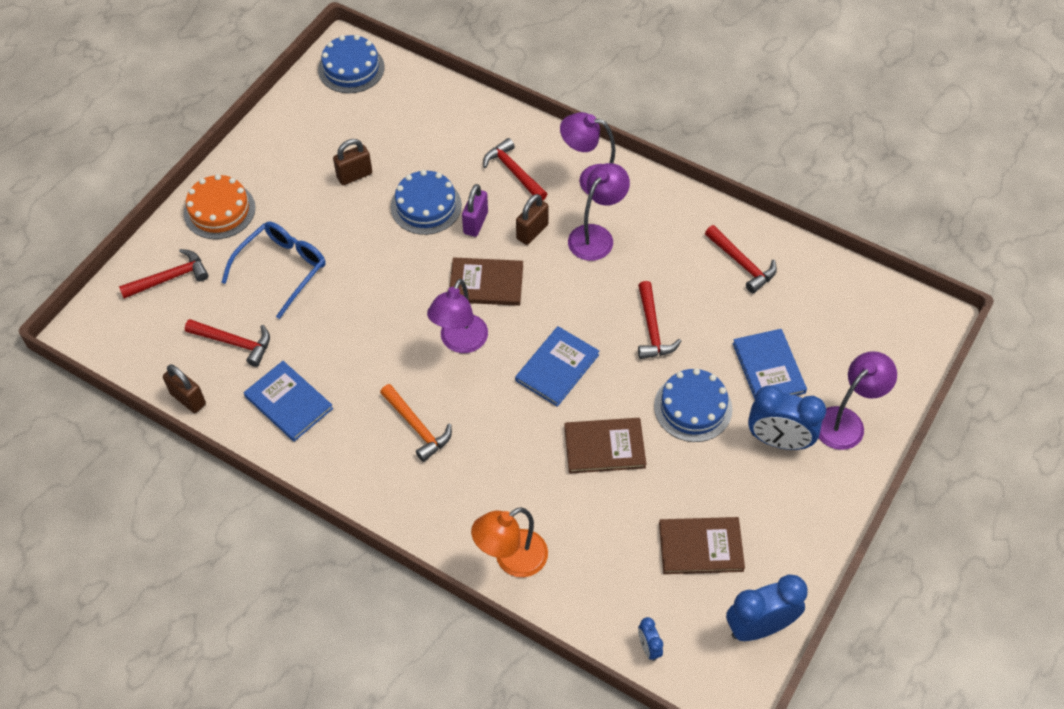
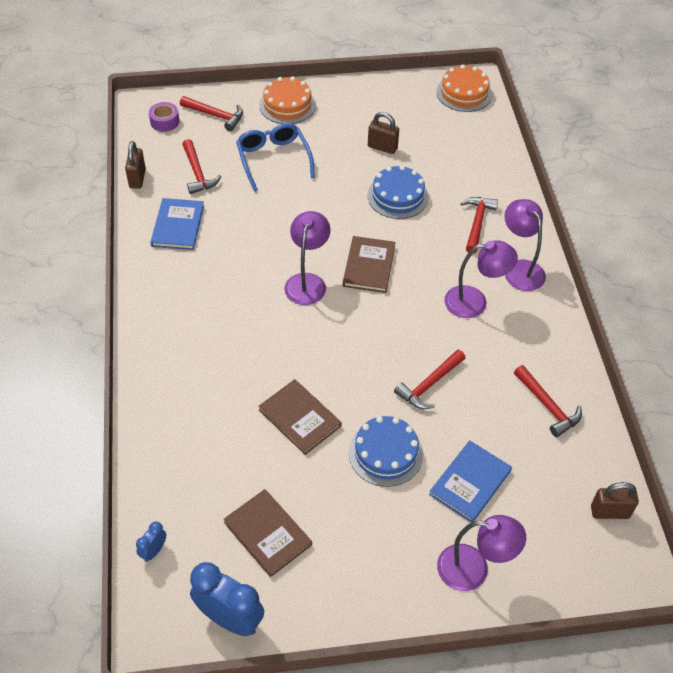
camera: 50 degrees right, 5 degrees down
blue glasses [221,221,326,319] -> blue glasses turned 105 degrees counterclockwise [236,123,315,191]
blue cake [318,35,384,93] -> orange cake [436,65,492,112]
orange hammer [380,384,452,462] -> none
purple lamp [427,279,488,353] -> purple lamp turned 120 degrees clockwise [284,211,330,305]
brown book [449,257,523,306] -> brown book turned 45 degrees clockwise [343,236,396,293]
purple padlock [462,184,488,237] -> none
orange lamp [471,507,548,577] -> none
blue book [515,326,599,407] -> none
brown padlock [516,194,549,245] -> brown padlock moved to [591,482,639,519]
red hammer [705,225,777,293] -> red hammer turned 45 degrees counterclockwise [514,365,582,437]
blue clock [748,386,826,450] -> none
none -> purple tape [149,102,180,132]

